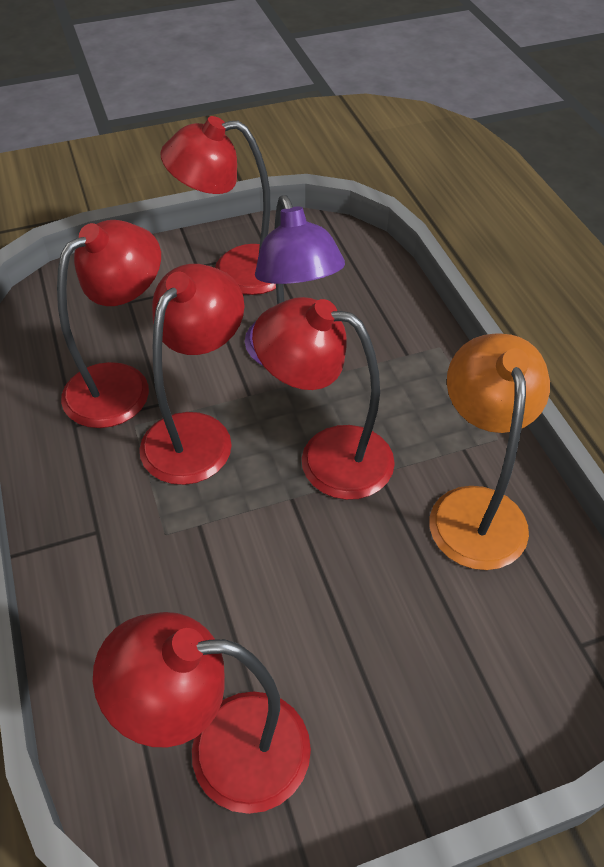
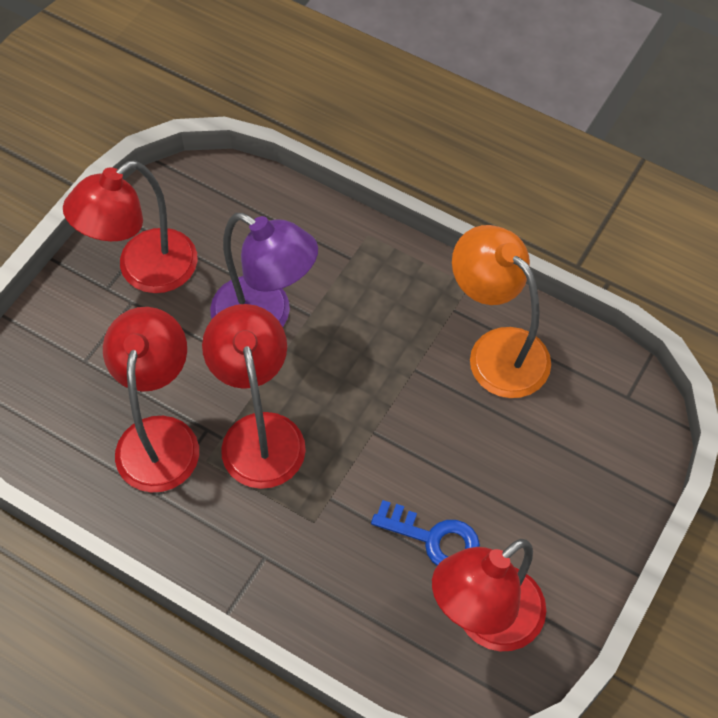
camera: 40 degrees left, 10 degrees up
red lamp [252,297,395,500] -> none
none -> blue key [371,500,480,566]

